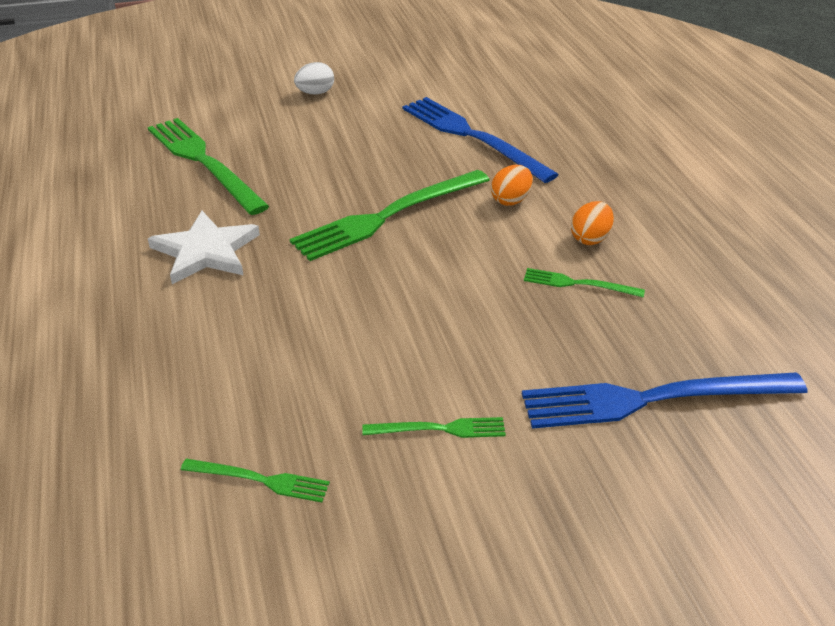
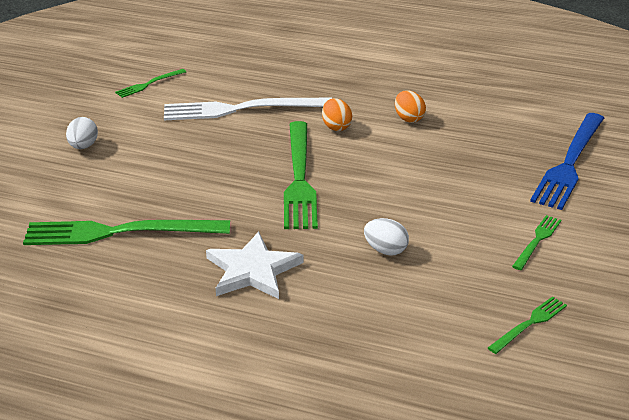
camera: 55 degrees left, 5 degrees down
blue fork [403,97,559,183] -> white fork [164,98,332,120]
green fork [524,268,645,298] -> green fork moved to [115,69,186,98]
none -> white egg [364,218,409,256]

